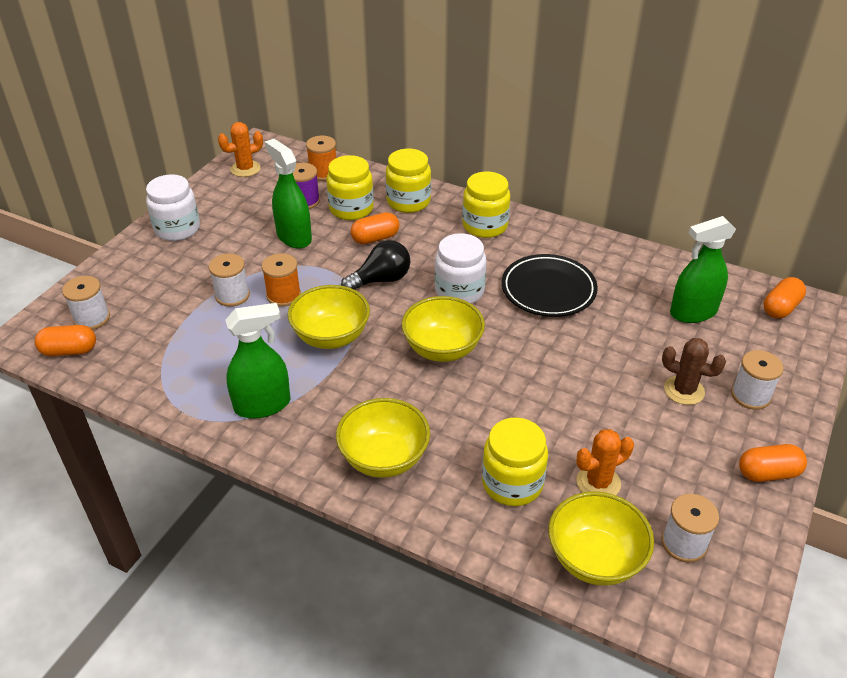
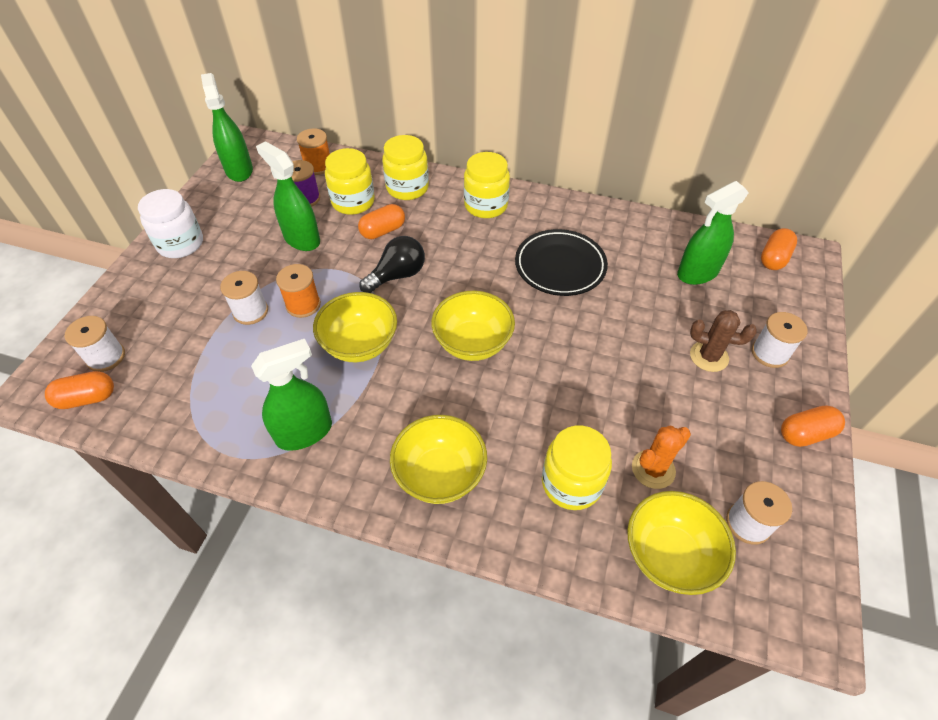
camera: 10 degrees left, 10 degrees up
orange cactus [218,122,263,177] -> green spray bottle [201,73,253,182]
white jar [435,233,486,303] -> none

